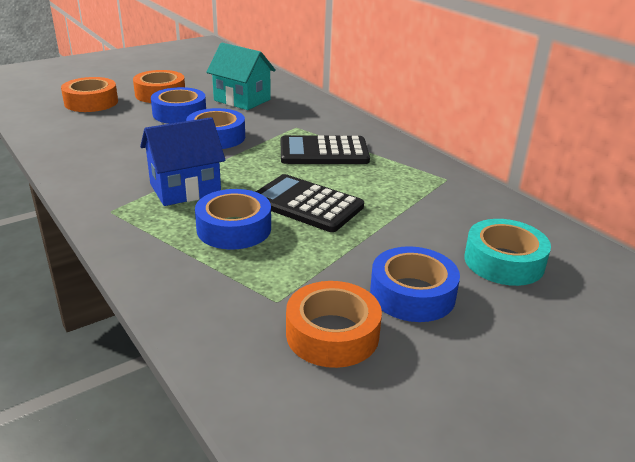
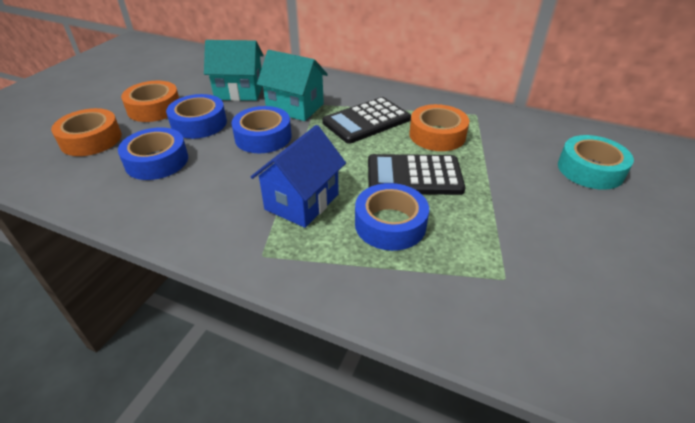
camera: 30 degrees left, 10 degrees up
orange tape [286,281,382,368] -> orange tape moved to [409,104,469,151]
blue tape [370,246,460,322] -> blue tape moved to [118,127,188,180]
none -> turquoise house [257,50,328,121]

